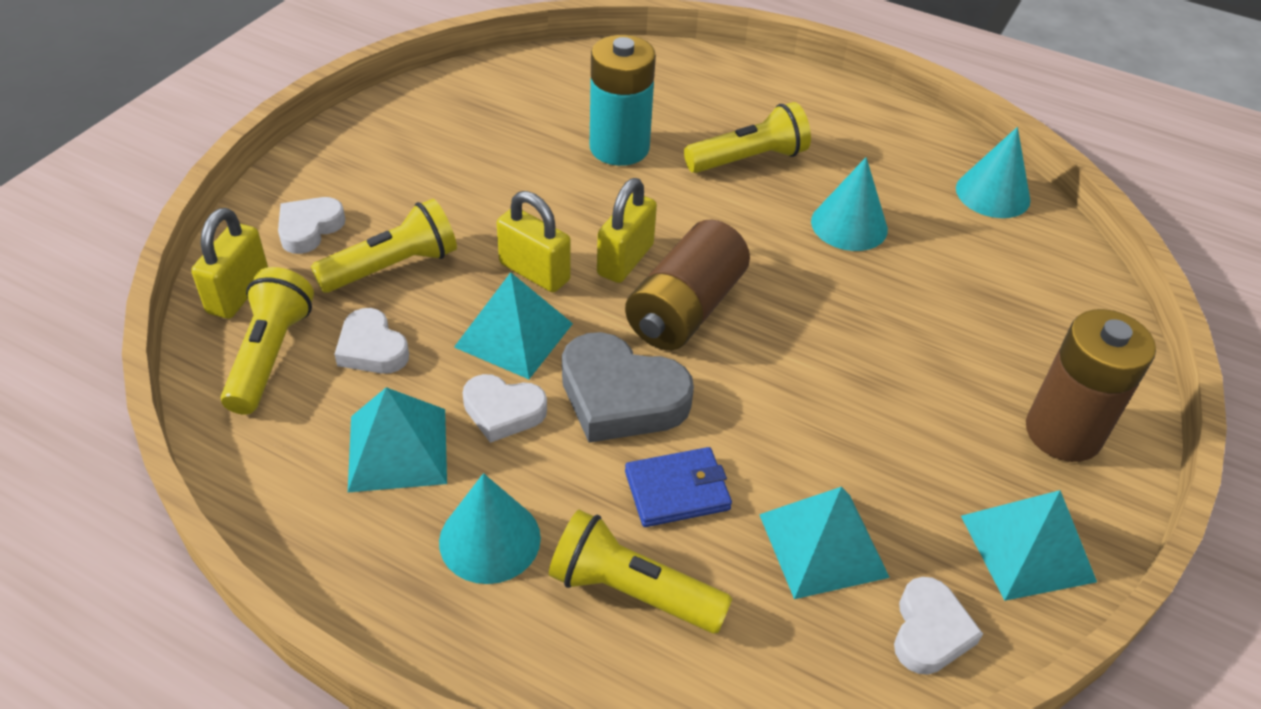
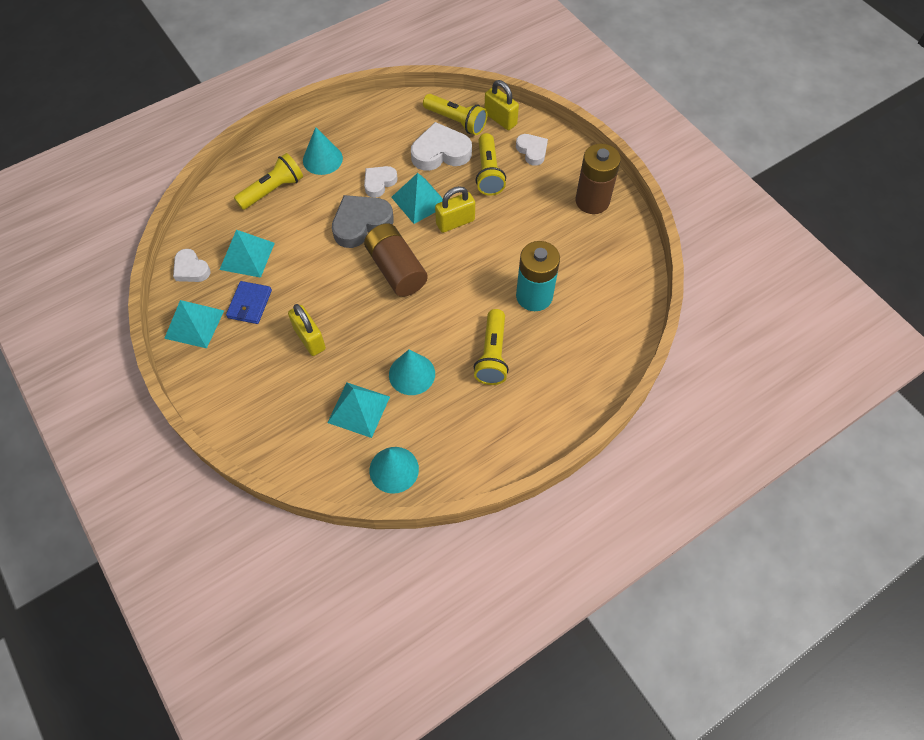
camera: 120 degrees right, 15 degrees up
white heart [334,308,409,374] -> white heart [411,122,472,171], size x1.65
turquoise pyramid [348,387,447,492] -> turquoise pyramid moved to [327,383,390,438]
yellow padlock [597,178,657,283] -> yellow padlock moved to [288,304,326,356]
blue wallet [625,447,732,527] -> blue wallet moved to [226,281,272,324]
brown battery [1026,309,1156,462] -> brown battery moved to [575,143,621,214]

